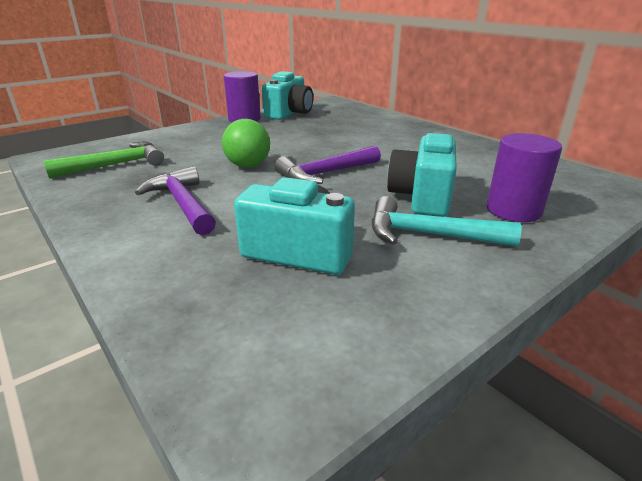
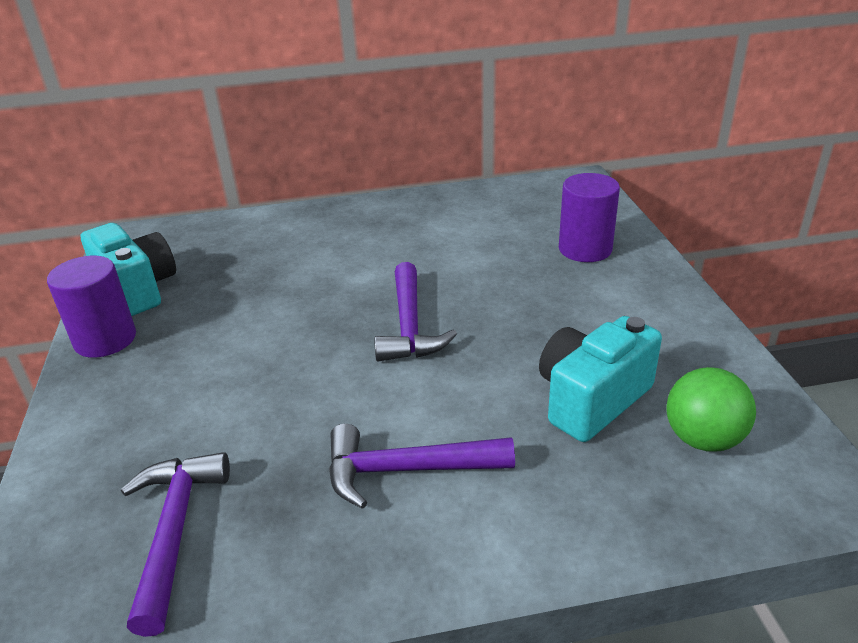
camera: 60 degrees left, 5 degrees up
green hammer [43,142,164,179] -> purple hammer [121,452,230,637]
green ball [222,119,270,168] -> green ball moved to [666,367,756,452]
turquoise hammer [372,196,522,247] -> none
turquoise camera [387,131,457,217] -> none

